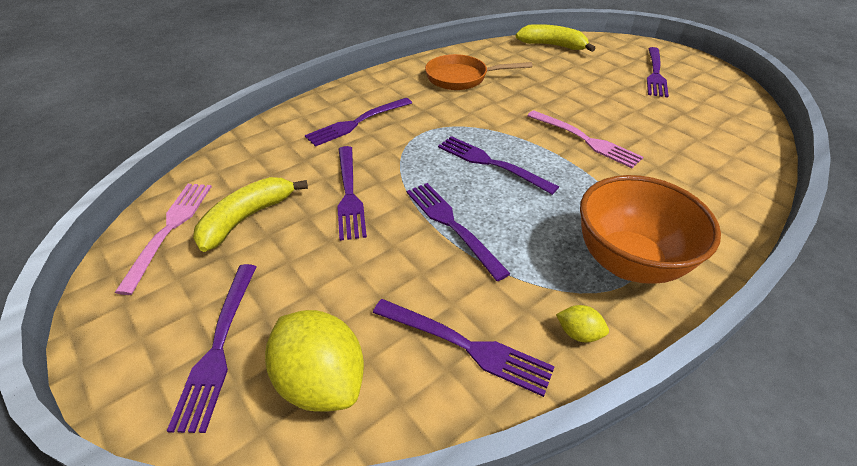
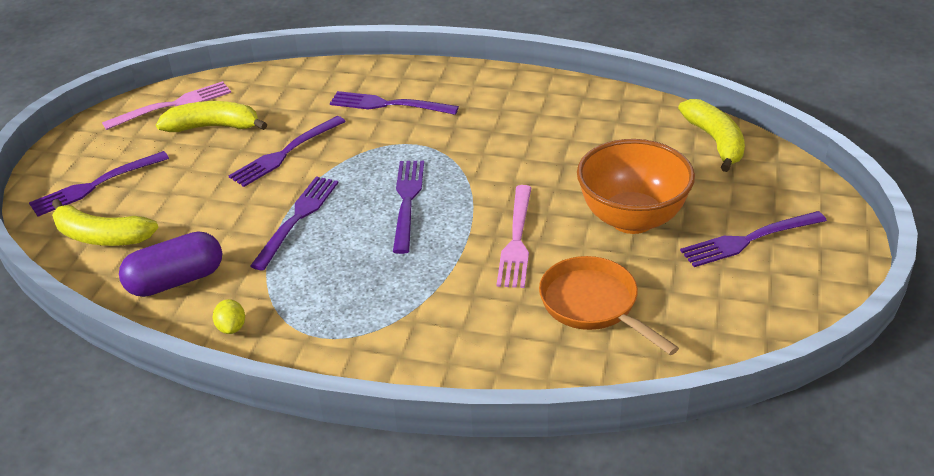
camera: 55 degrees right, 5 degrees down
yellow lemon [265,310,364,412] -> yellow banana [52,199,159,246]
purple fork [373,299,555,397] -> purple capsule [119,231,222,297]
orange pan [425,54,532,90] -> orange pan moved to [539,256,679,355]
orange bowl [580,175,721,284] -> orange bowl moved to [577,139,695,234]

